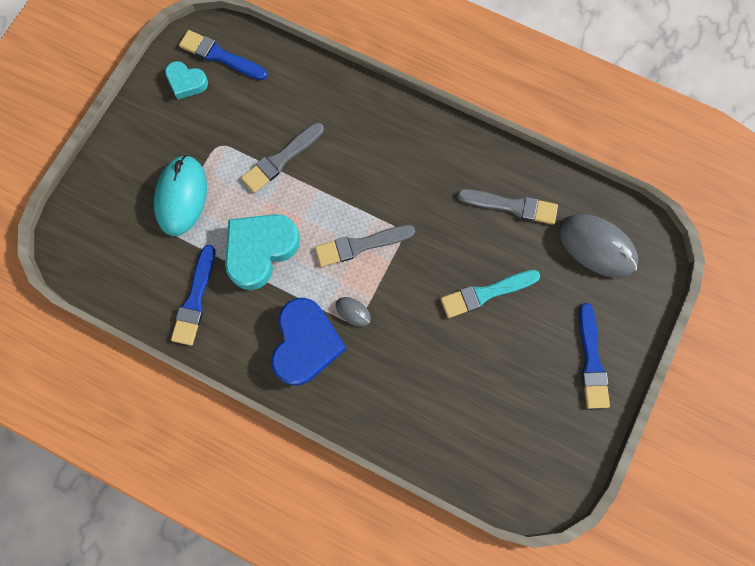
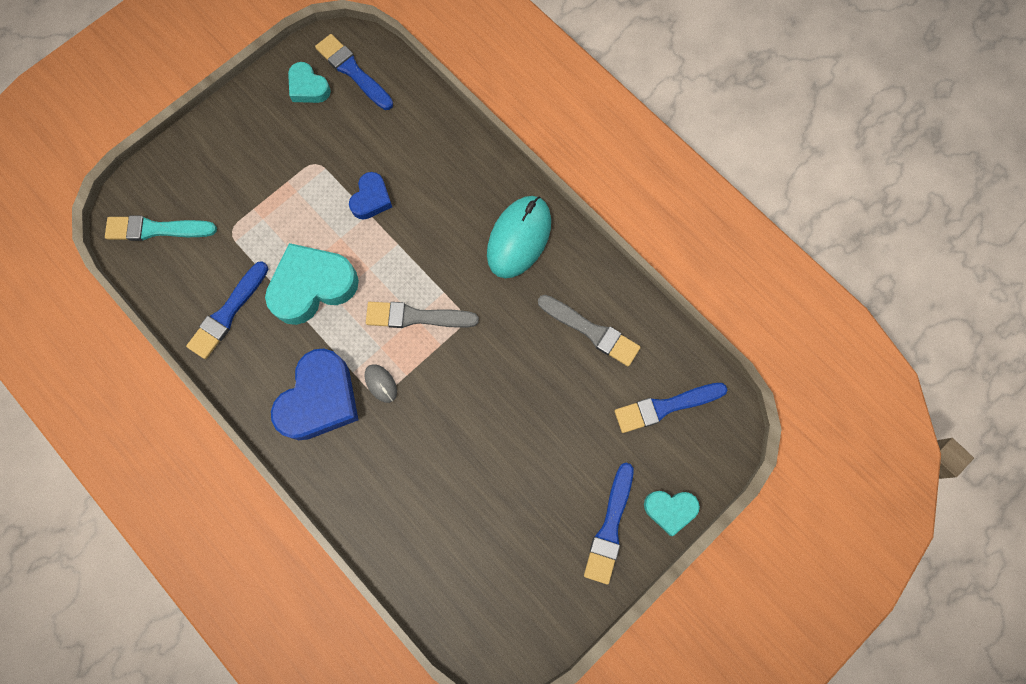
camera: 20 degrees right, 0 degrees up
turquoise mouse [154,155,207,236] -> turquoise mouse moved to [487,196,551,278]
grey brush [241,123,324,193] -> blue heart [349,172,392,220]
turquoise brush [440,270,540,318] -> turquoise brush moved to [105,216,217,241]
grey mouse [559,214,638,278] -> blue brush [615,383,727,433]
none -> turquoise heart [644,491,700,536]

